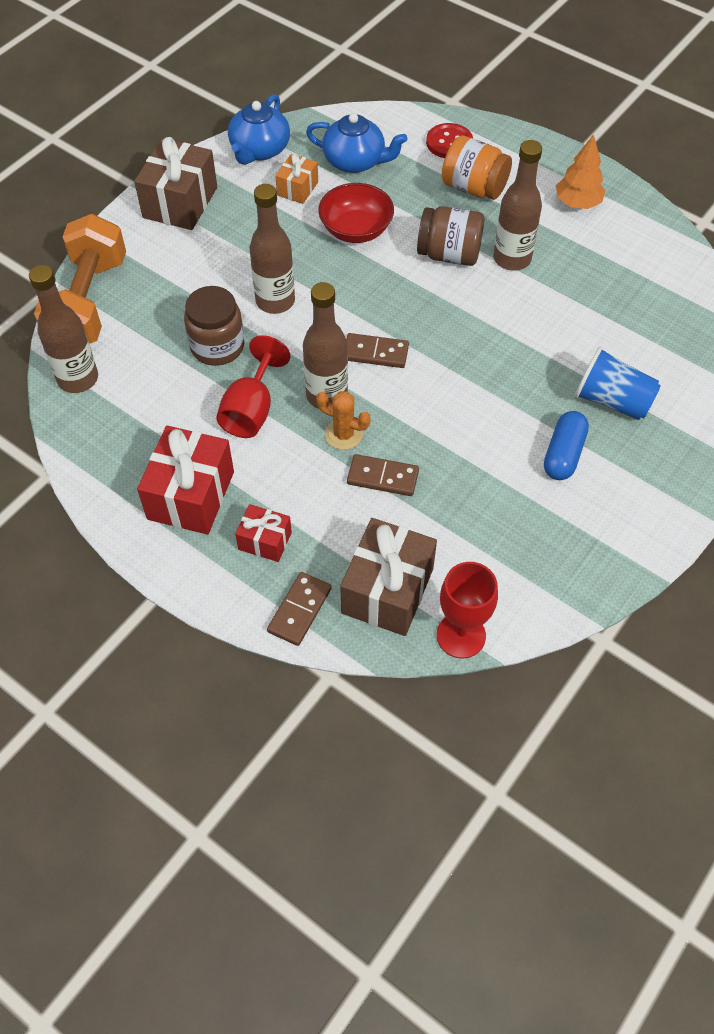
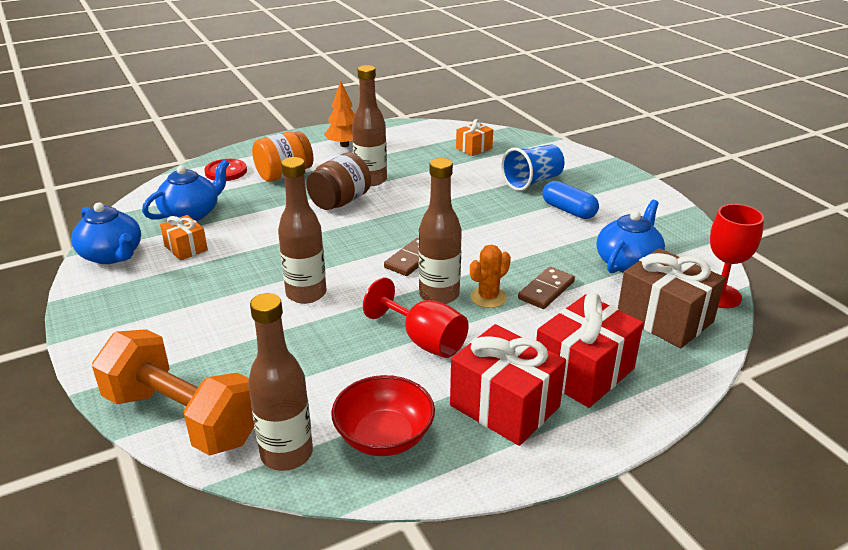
camera: 65 degrees left, 25 degrees down
brown gift [134,137,217,230] -> none
brown jar [184,286,244,366] -> none
red gift [235,504,292,562] -> red gift [536,293,644,408], size x1.83
brown domino [267,572,331,646] -> none
red bowl [318,183,394,243] -> red bowl moved to [331,375,435,456]
none -> orange gift [456,119,493,156]
none -> blue teapot [597,200,665,273]

